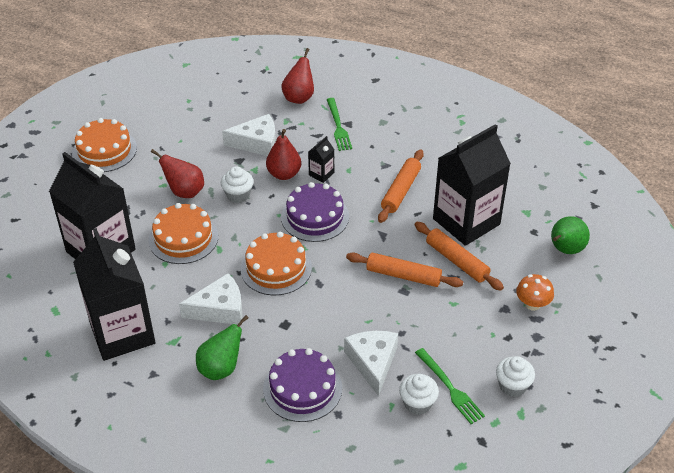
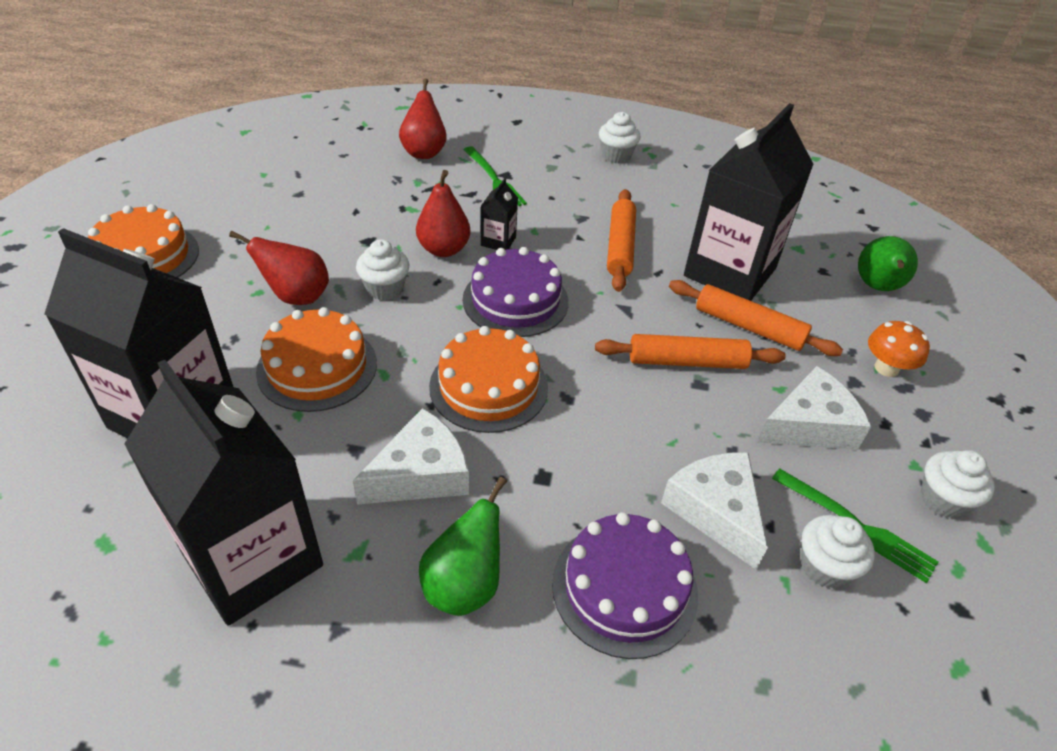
camera: 20 degrees left, 0 degrees up
white cheese [222,114,276,156] -> white cheese moved to [757,366,871,450]
none -> white cupcake [599,112,641,164]

